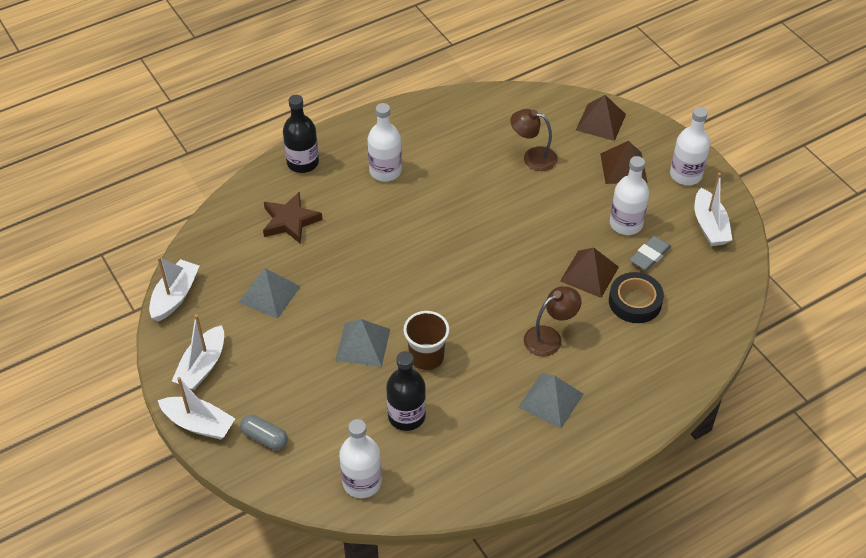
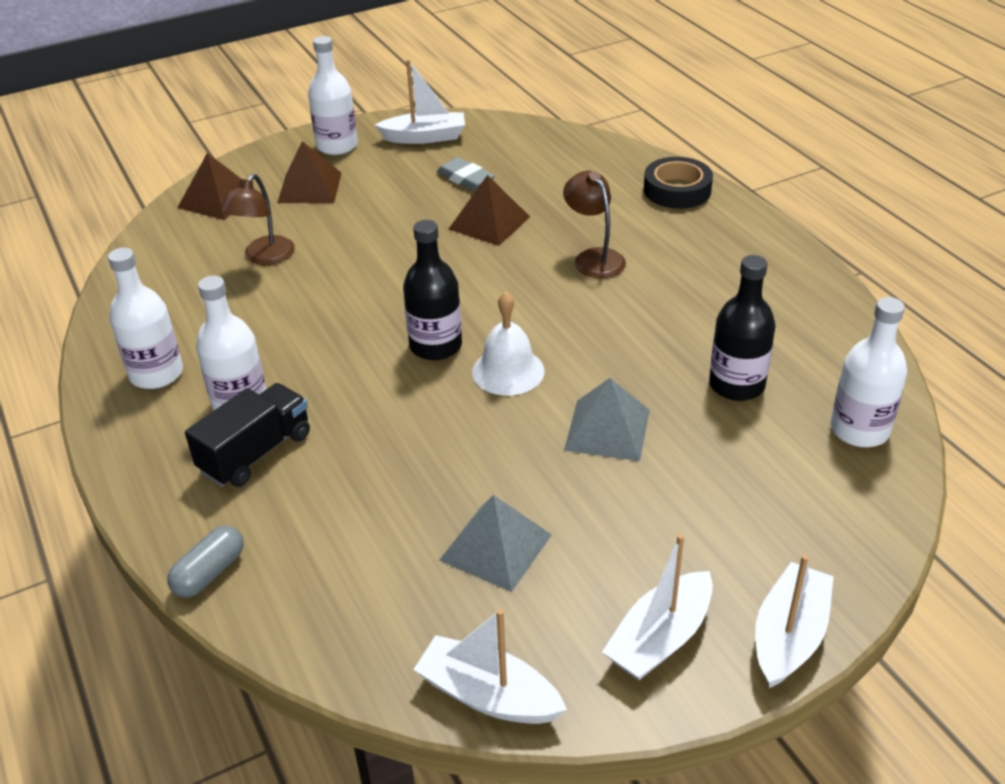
camera: 85 degrees left, 10 degrees down
white boat [172,314,224,390] -> white boat turned 105 degrees clockwise [602,534,713,680]
grey capsule [240,415,288,450] -> grey capsule moved to [167,525,244,598]
brown star [263,192,323,244] -> none
black bottle [283,95,319,173] -> black bottle moved to [403,220,462,360]
brown cup [403,311,450,370] -> none
grey pyramid [519,373,583,429] -> none
black tape [609,272,664,323] -> black tape moved to [644,157,713,209]
white bottle [610,156,649,235] -> white bottle moved to [108,248,183,389]
none -> black truck [185,383,310,487]
none -> white bell [472,292,544,396]

